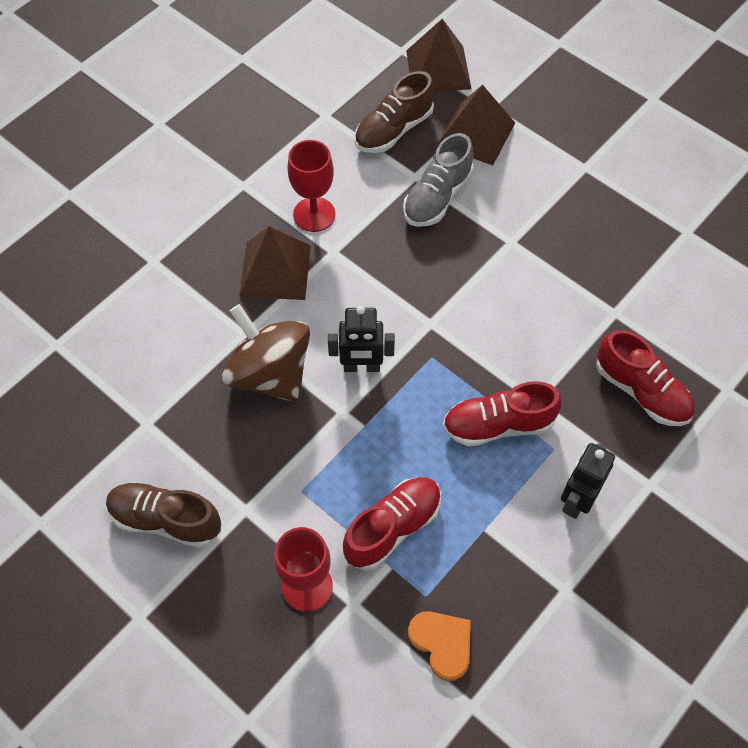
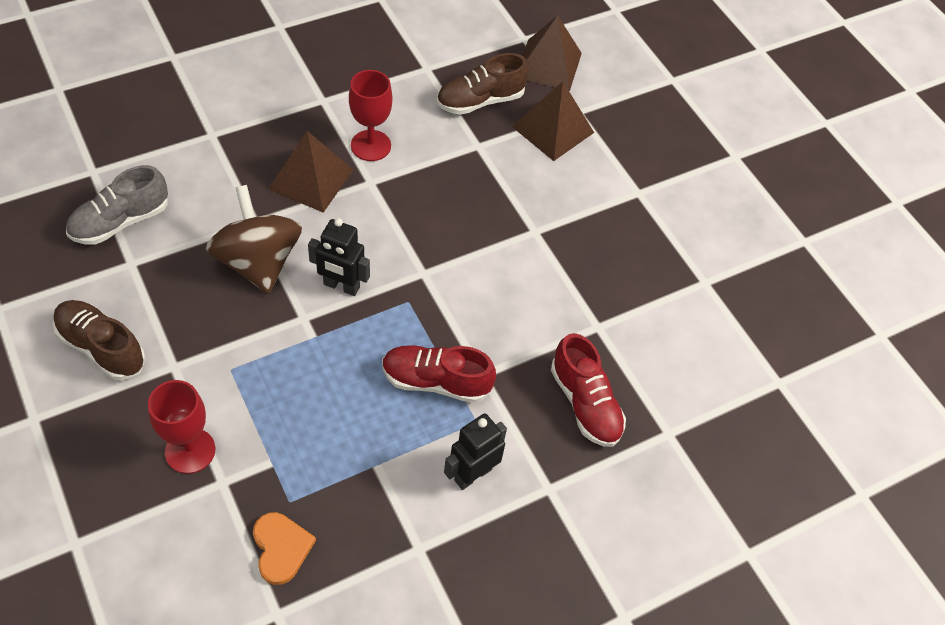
camera: 15 degrees right, 5 degrees down
red shoe [343,477,441,571] -> none
grey shoe [403,133,474,227] -> grey shoe moved to [66,165,168,245]

